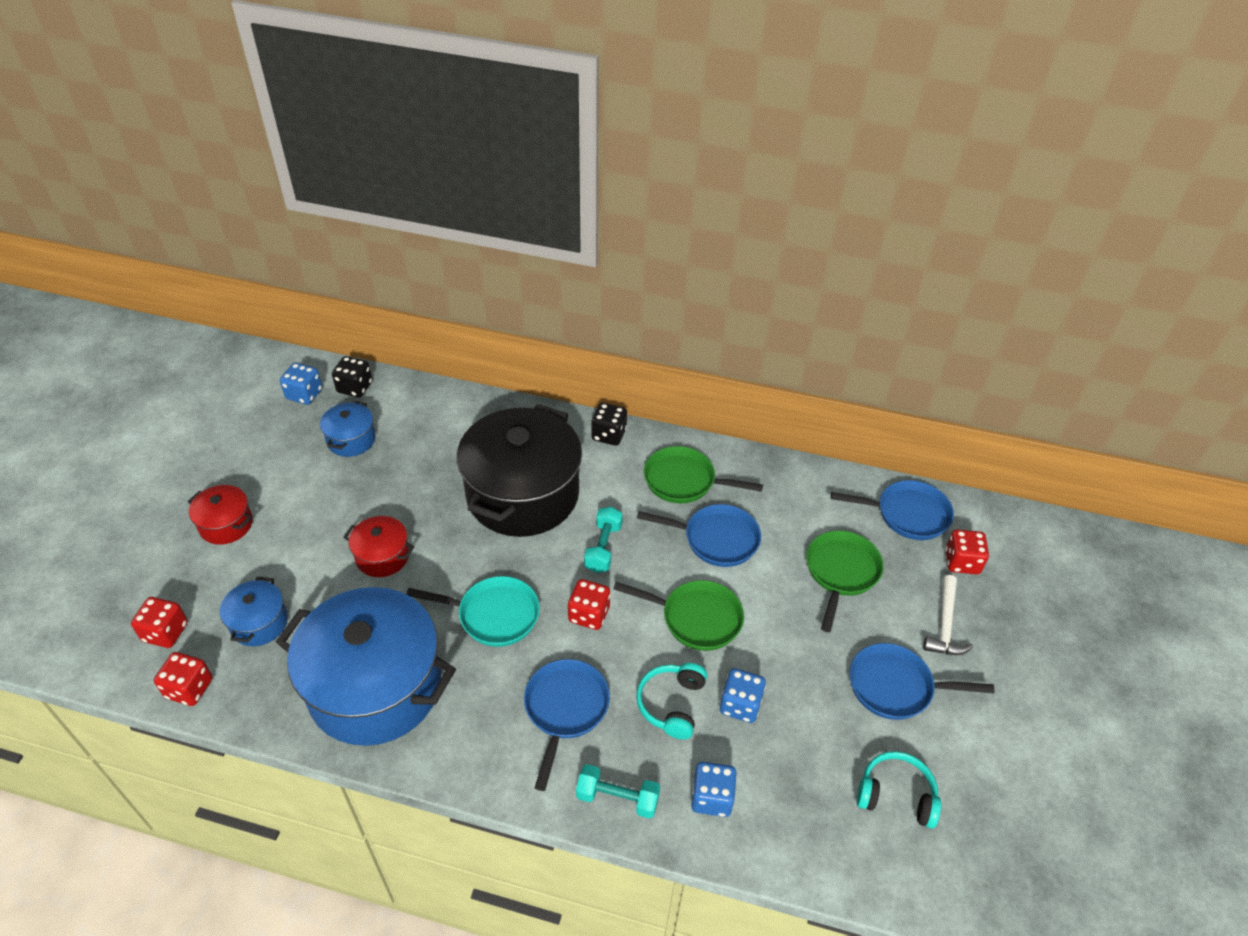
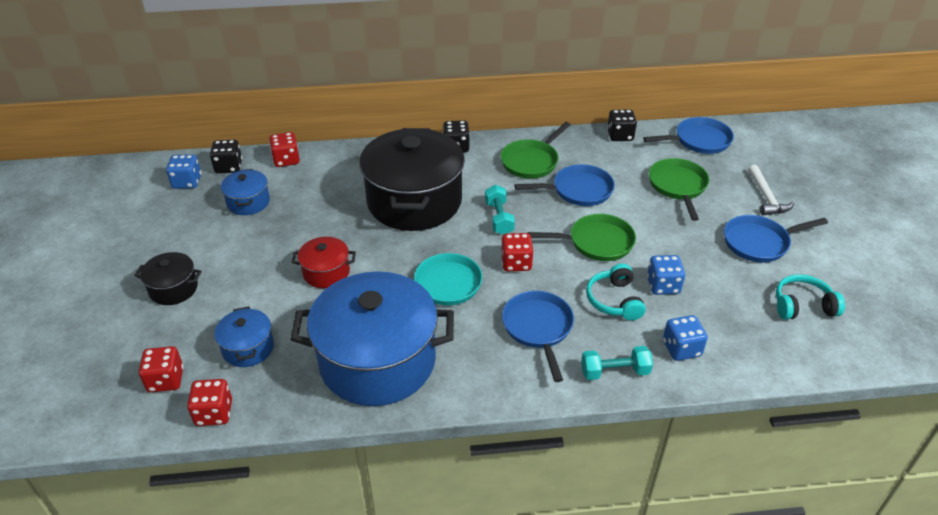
camera: 20 degrees left, 5 degrees down
red pot [188,485,253,545] -> black pot [134,252,202,305]
green pan [644,446,763,503] -> green pan turned 45 degrees counterclockwise [500,122,571,179]
red dice [945,529,989,574] -> red dice moved to [269,132,300,167]
none -> black dice [607,109,637,141]

